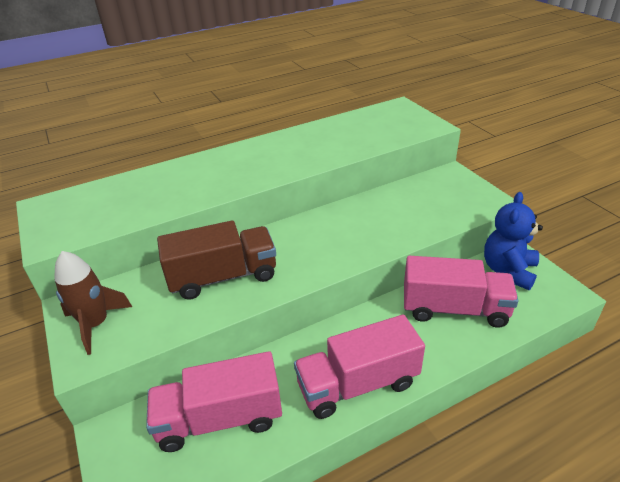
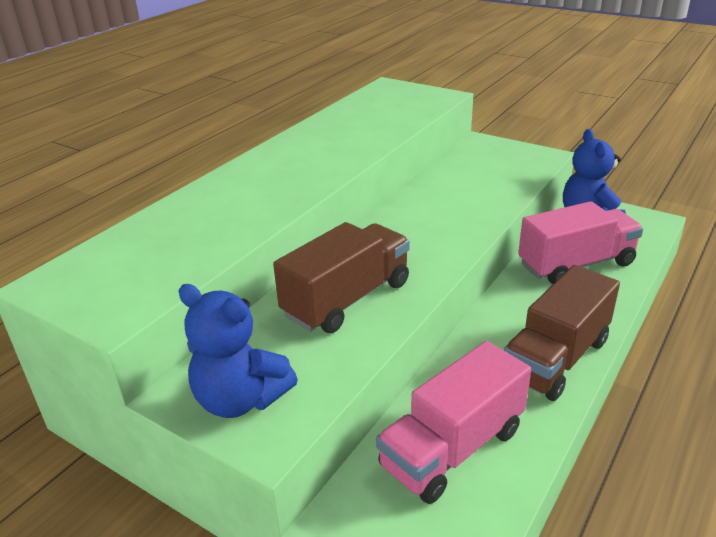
camera: 30 degrees left, 5 degrees down
brown rocket [54,251,132,355] -> blue teddy bear [178,284,298,418]
pink truck [294,315,425,419] -> brown truck [504,265,620,401]

